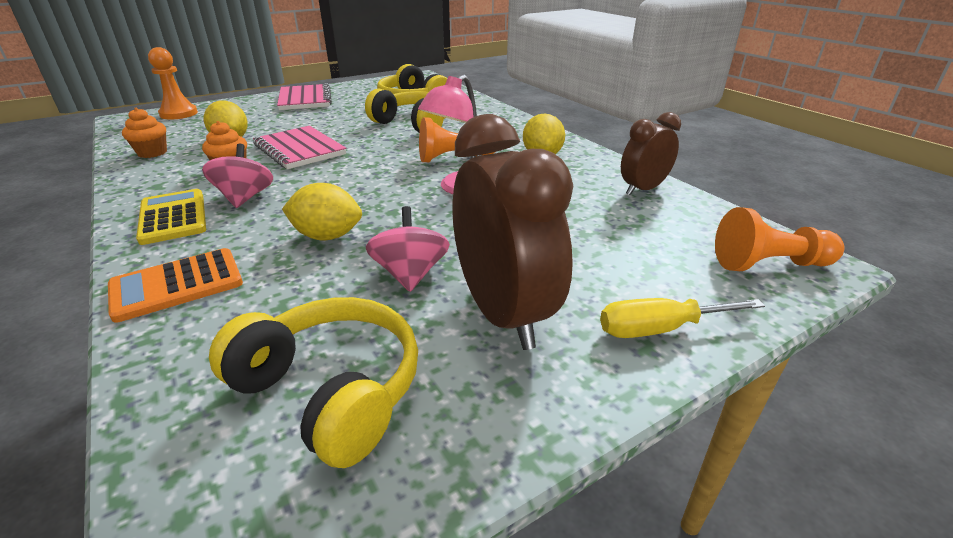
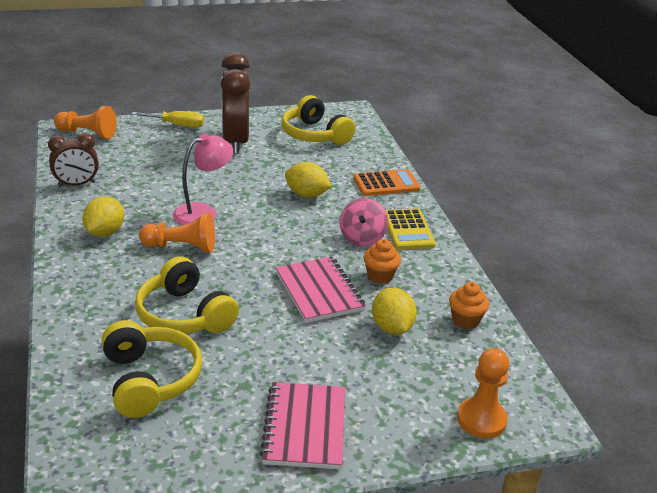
camera: 165 degrees left, 0 degrees up
pink spinning top [366,206,450,292] -> none

